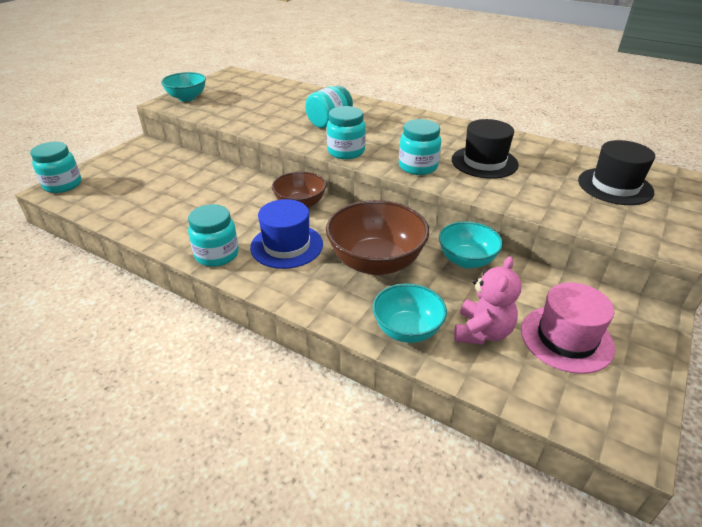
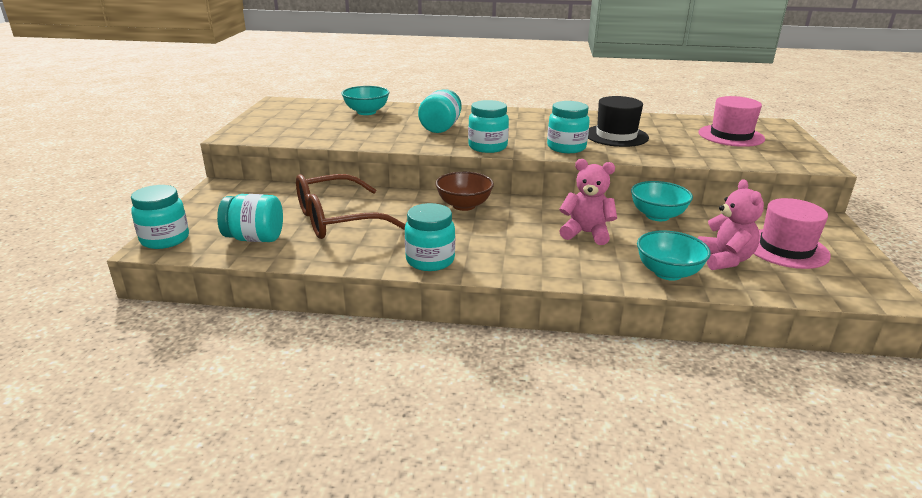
camera: 25 degrees left, 10 degrees down
turquoise bowl [161,72,206,102] -> turquoise bowl moved to [341,86,389,115]
blue hat [250,199,323,269] -> none
brown bowl [326,200,429,275] -> pink teddy bear [559,159,617,245]
black hat [578,140,655,205] -> pink hat [698,96,765,147]
none -> turquoise jar [217,194,283,242]
none -> brown glasses [296,174,406,239]

